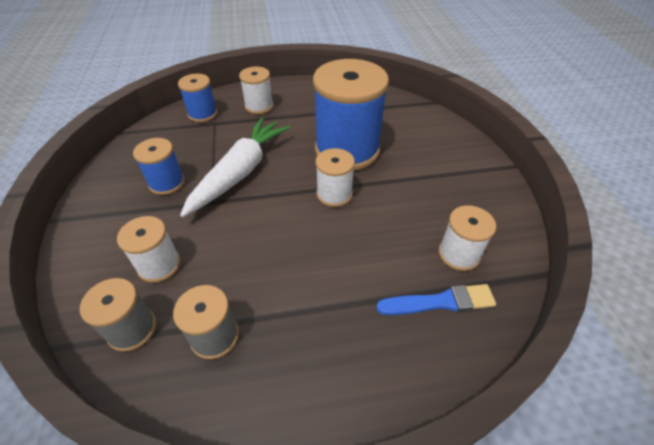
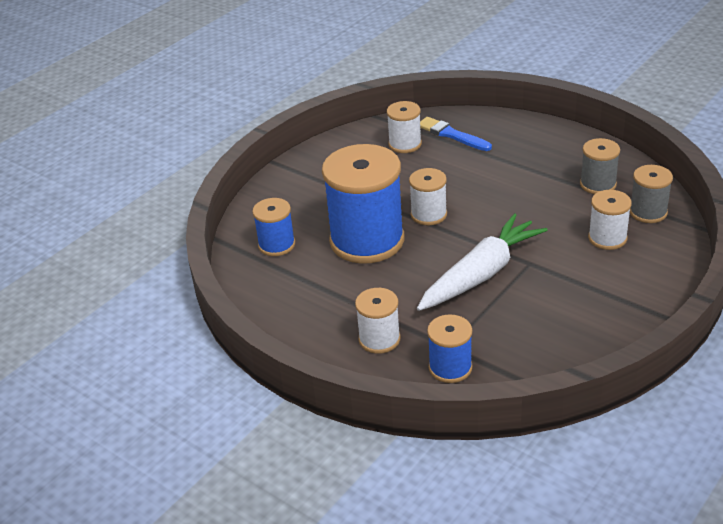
camera: 130 degrees left, 10 degrees down
blue spool [133,138,185,195] -> blue spool moved to [252,198,295,256]
white carrot [180,117,291,217] -> white carrot turned 150 degrees clockwise [417,214,548,311]

